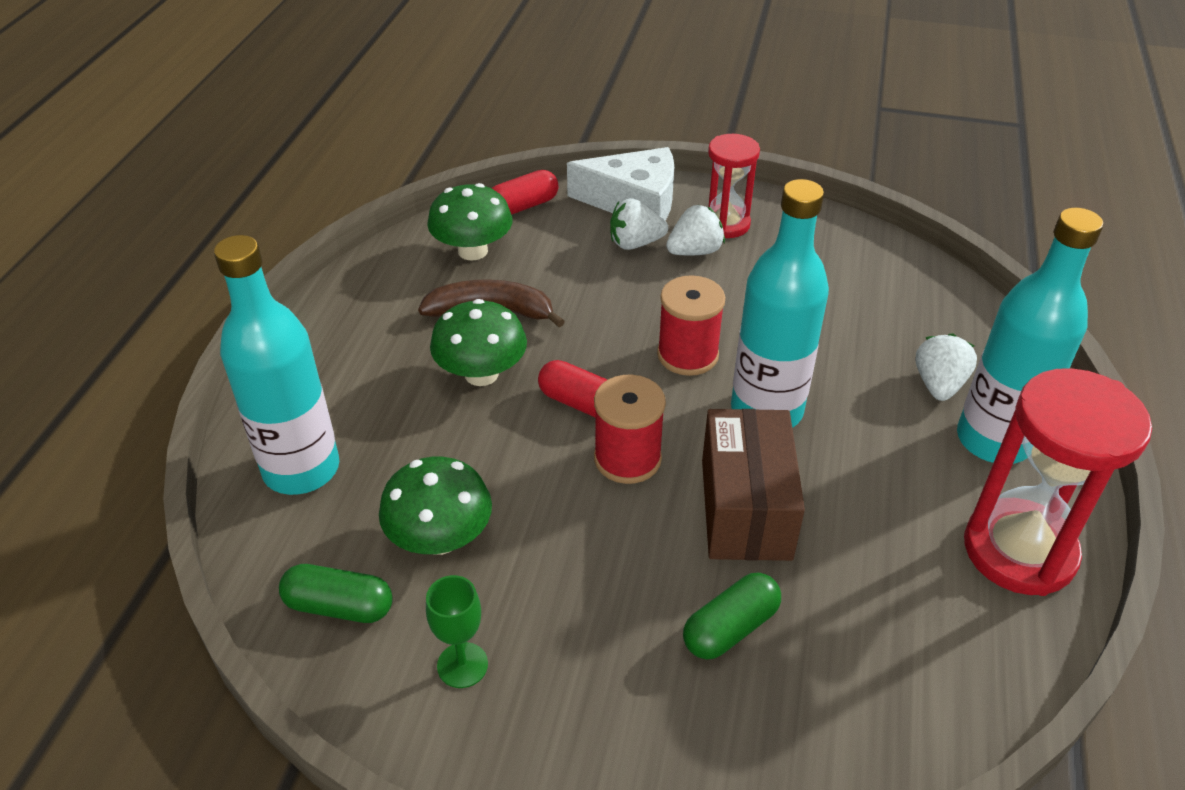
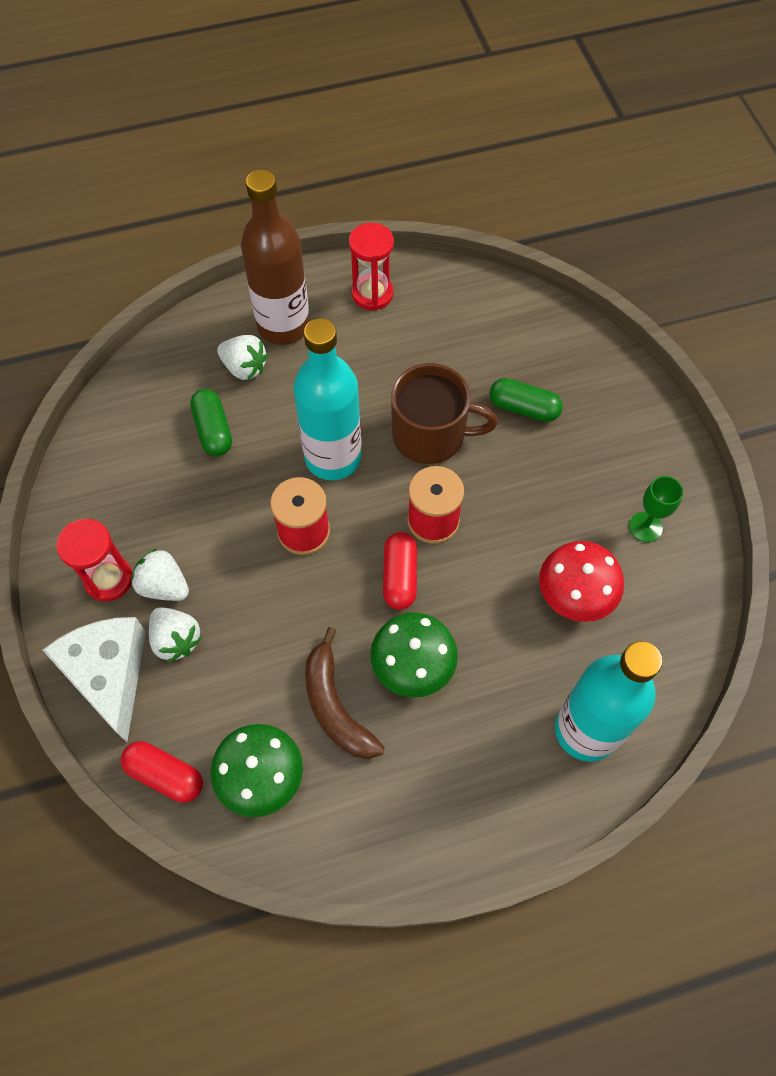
camera: 120 degrees left, 20 degrees up
green capsule [279,564,393,623] -> green capsule moved to [190,389,232,456]
green mushroom [379,457,492,555] -> red mushroom [539,541,624,622]
brown box [702,409,805,561] -> brown mug [391,363,498,464]
white strawberry [916,333,977,401] -> white strawberry turned 135 degrees counterclockwise [217,335,268,380]
turquoise bottle [957,207,1103,464] -> brown bottle [241,170,310,345]
red hourglass [964,368,1152,596] -> red hourglass [349,223,394,311], size x0.60

